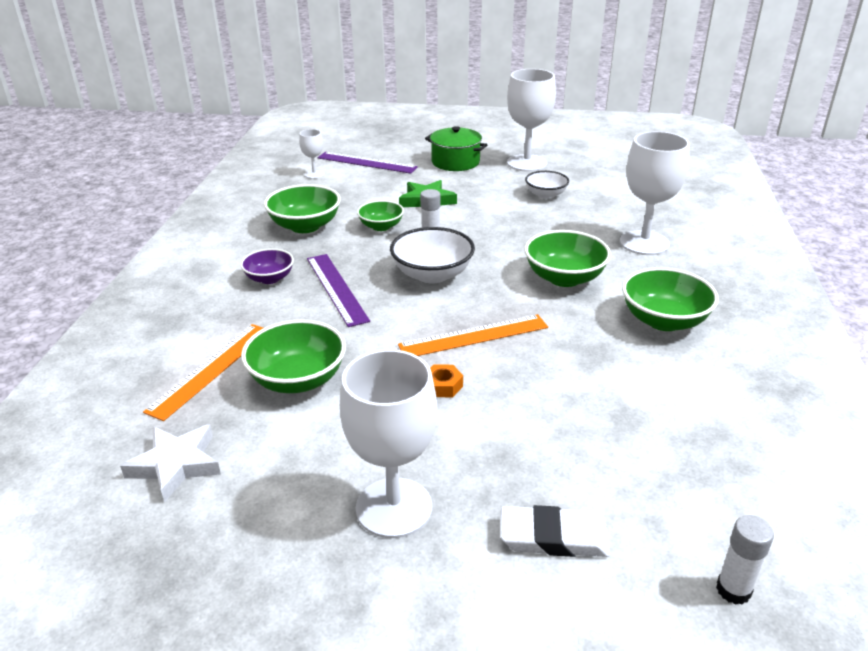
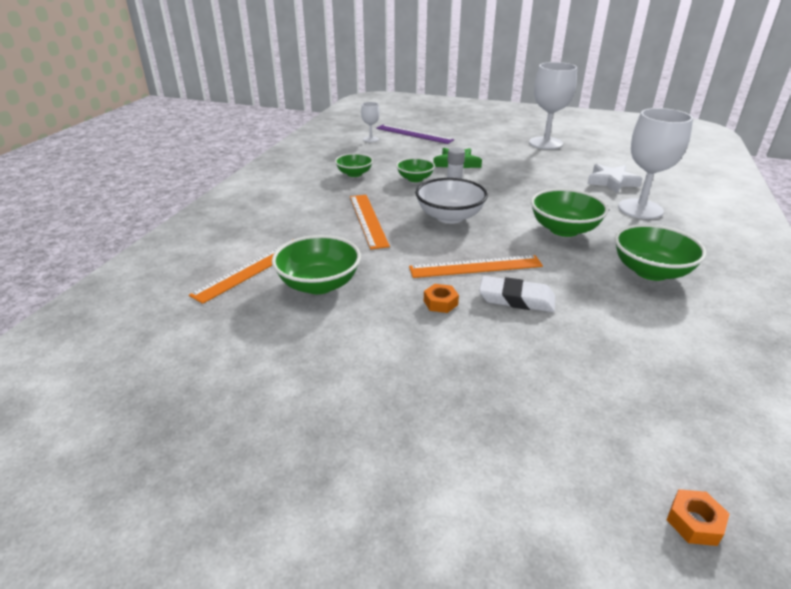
camera: 10 degrees right, 0 degrees up
white star [120,425,221,503] -> white star moved to [587,164,643,193]
purple bowl [240,248,294,284] -> none
green bowl [264,184,341,233] -> green bowl [335,153,373,177], size x0.62
purple ruler [307,254,370,327] -> orange ruler [350,195,390,249]
white goblet [340,349,437,538] -> none
green pot [425,126,487,171] -> none
white eraser [501,505,610,557] -> white eraser moved to [479,276,555,312]
white bowl [525,171,569,199] -> none
white glue stick [716,515,774,605] -> orange nut [667,489,729,546]

